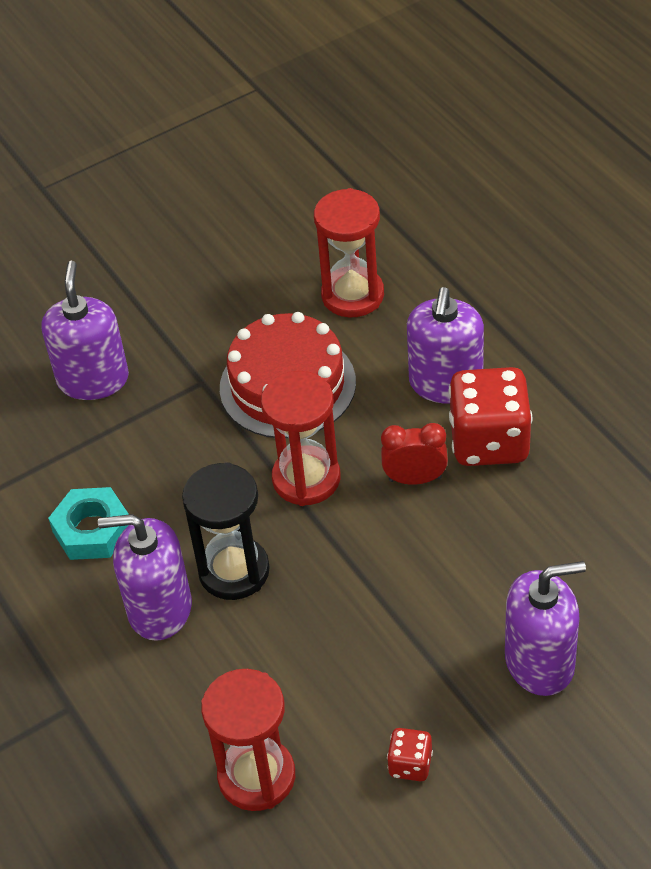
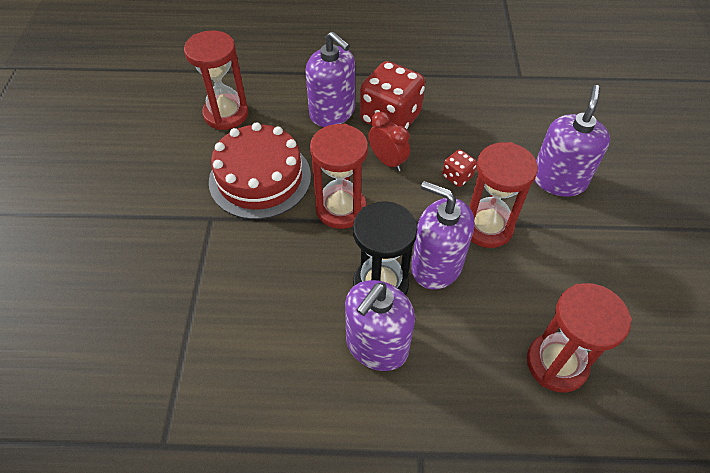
camera: 60 degrees left, 5 degrees up
purple soap dispenser [41,261,129,400] -> purple soap dispenser moved to [411,181,474,290]
turquoise nut [48,487,129,560] -> none
red clock [381,423,448,485] -> red clock turned 105 degrees clockwise [368,112,410,171]
red dice [387,728,433,781] -> red dice moved to [442,150,477,187]
none -> red hourglass [470,142,538,248]

